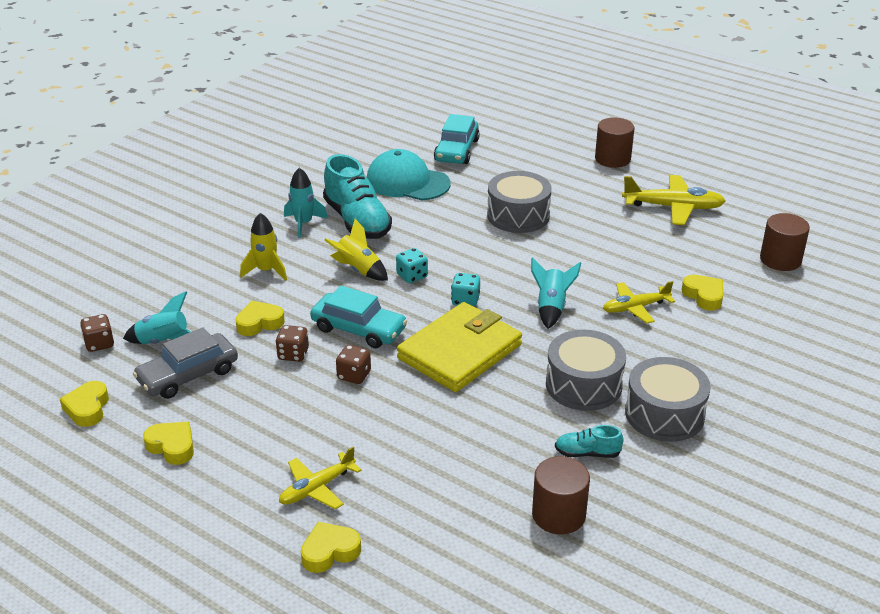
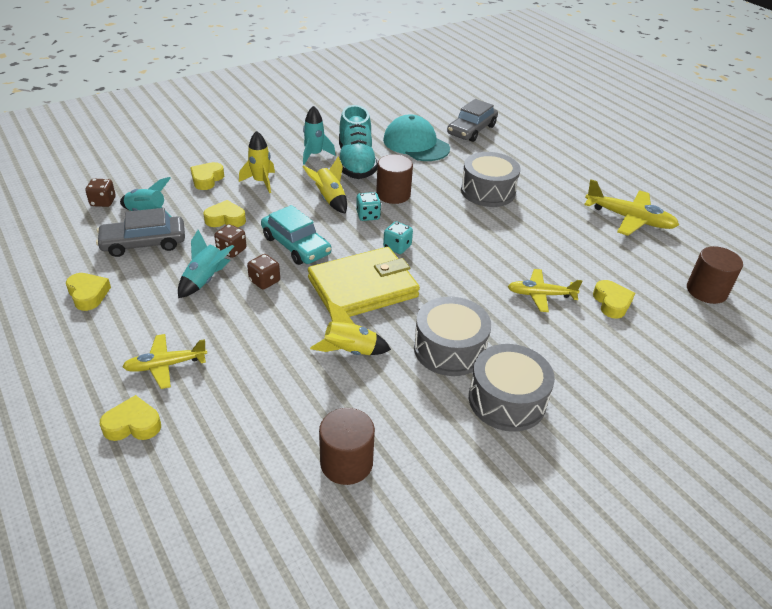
camera: 20 degrees right, 5 degrees up
yellow heart [60,381,109,427] -> yellow heart moved to [190,162,224,190]
turquoise car [434,114,480,164] -> grey car [447,99,498,142]
turquoise rocket [531,257,581,329] -> turquoise rocket moved to [178,230,234,298]
turquoise shoe [555,425,624,458] -> none
brown cylinder [595,117,634,168] -> brown cylinder moved to [376,154,413,204]
none -> yellow rocket [310,300,391,355]

